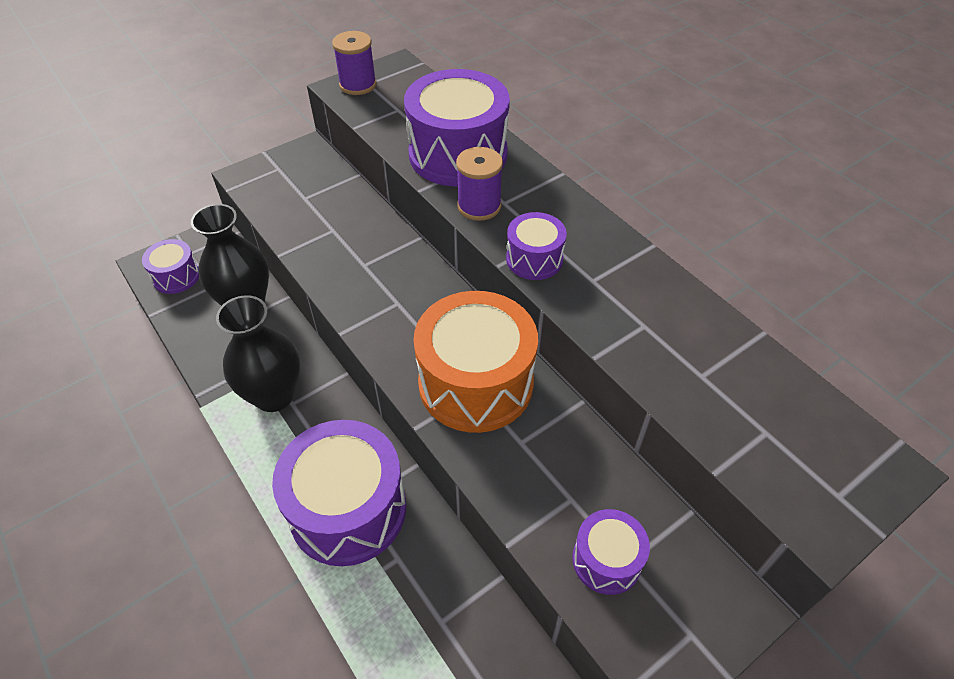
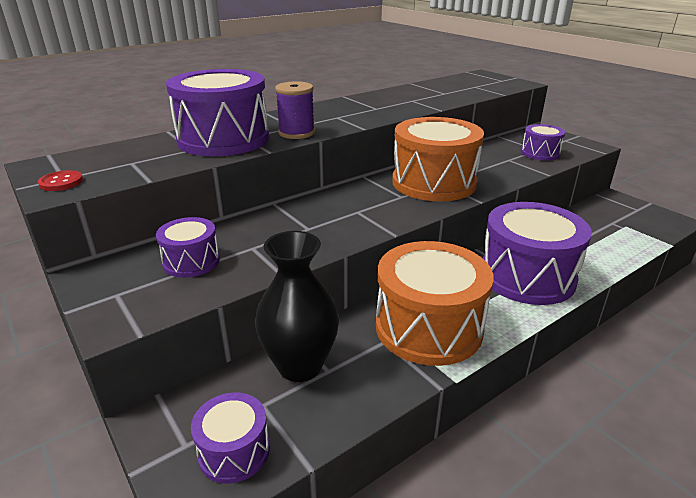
camera: 90 degrees left, 20 degrees down
black vase [216,295,300,412] -> orange drum [376,241,494,366]
purple spool [332,31,376,95] -> red button [38,170,83,191]
purple drum [506,212,567,280] -> purple drum moved to [156,217,220,278]

